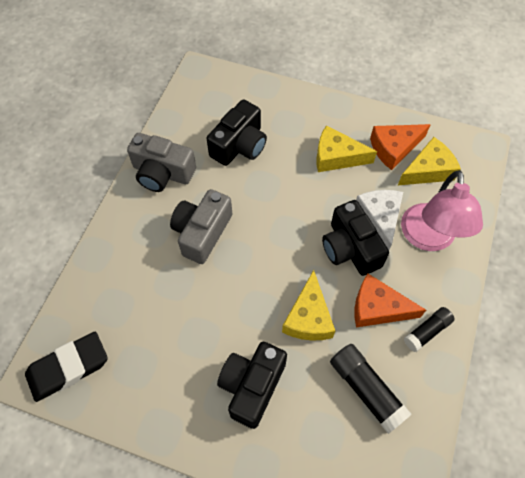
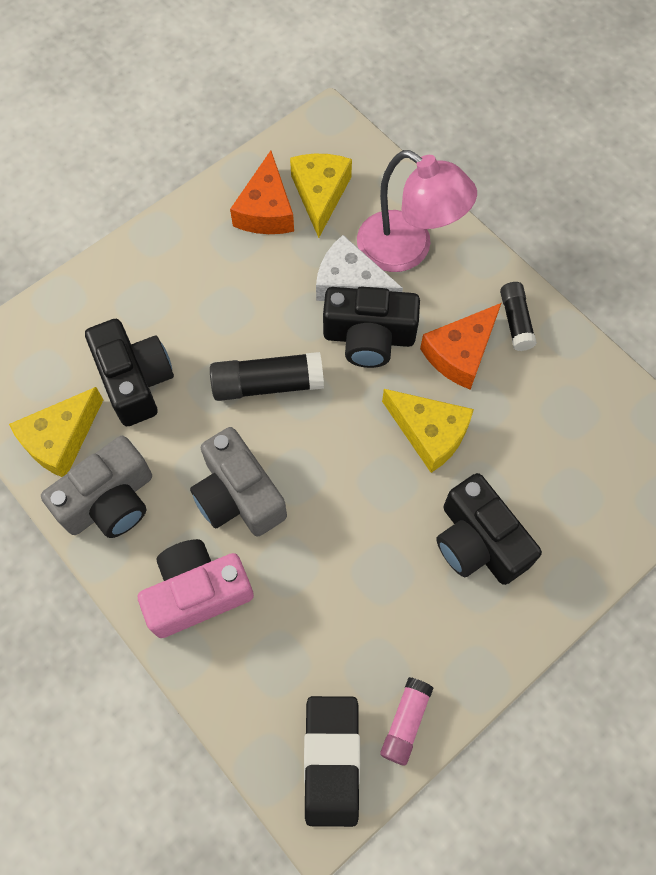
camera: 60 degrees left, 5 degrees up
yellow cheese [317,125,377,172] -> yellow cheese moved to [9,387,103,477]
black glue stick [330,344,411,434] -> black glue stick moved to [210,352,324,401]
none -> pink camera [138,539,254,638]
none -> pink glue stick [380,677,433,766]

